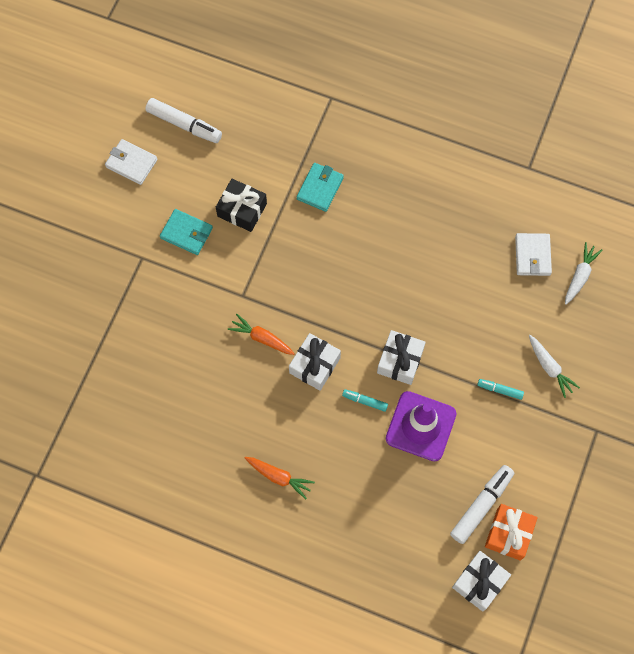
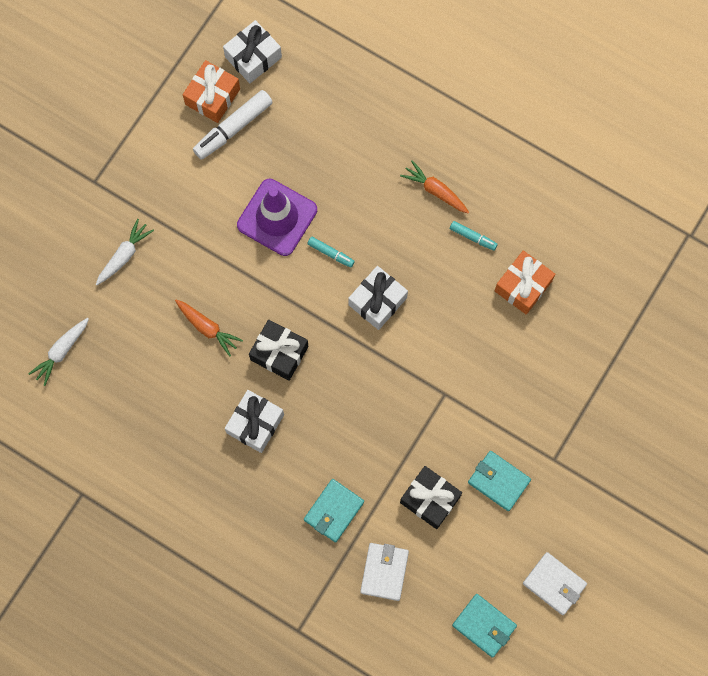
camera: 170 degrees left, 5 degrees up
white marker [145,98,222,143] -> turquoise wallet [452,594,517,657]
orange carrot [228,314,295,355] -> orange carrot moved to [175,300,243,357]
white gift [377,330,426,385] -> white gift moved to [225,390,284,453]
turquoise marker [477,379,524,400] -> turquoise marker moved to [450,221,498,251]
white wallet [515,233,552,276] -> white wallet moved to [360,543,409,601]
white carrot [529,335,580,398] -> white carrot turned 60 degrees clockwise [96,219,154,285]
none -> black gift [249,320,309,381]
none -> orange gift [495,250,555,314]

